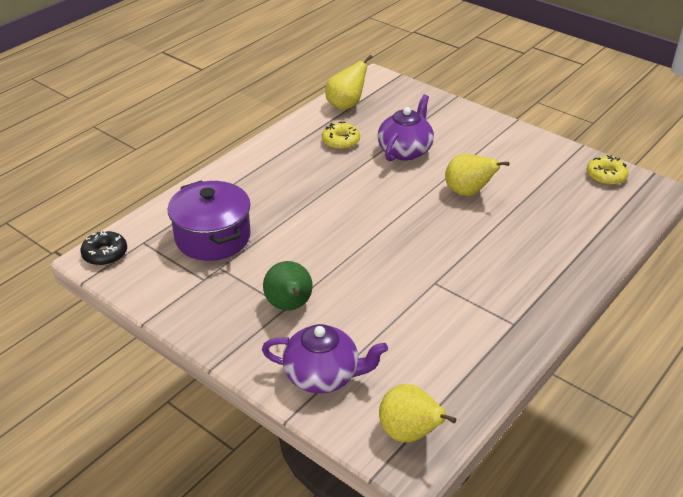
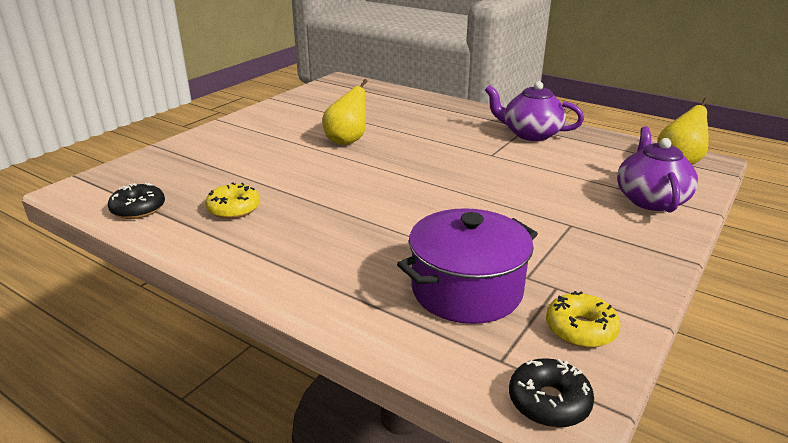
camera: 95 degrees left, 10 degrees down
green pear [263,261,313,311] -> none
yellow pear [325,55,372,110] -> black donut [108,183,165,219]
purple teapot [377,94,434,161] -> purple teapot moved to [485,81,584,141]
yellow donut [586,155,629,185] -> yellow donut moved to [546,291,621,348]

